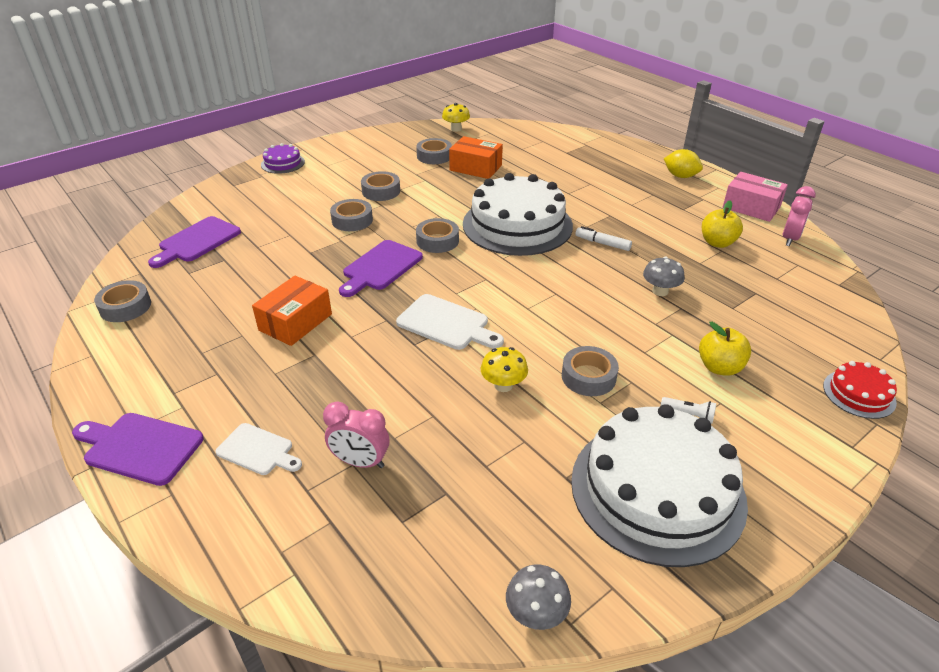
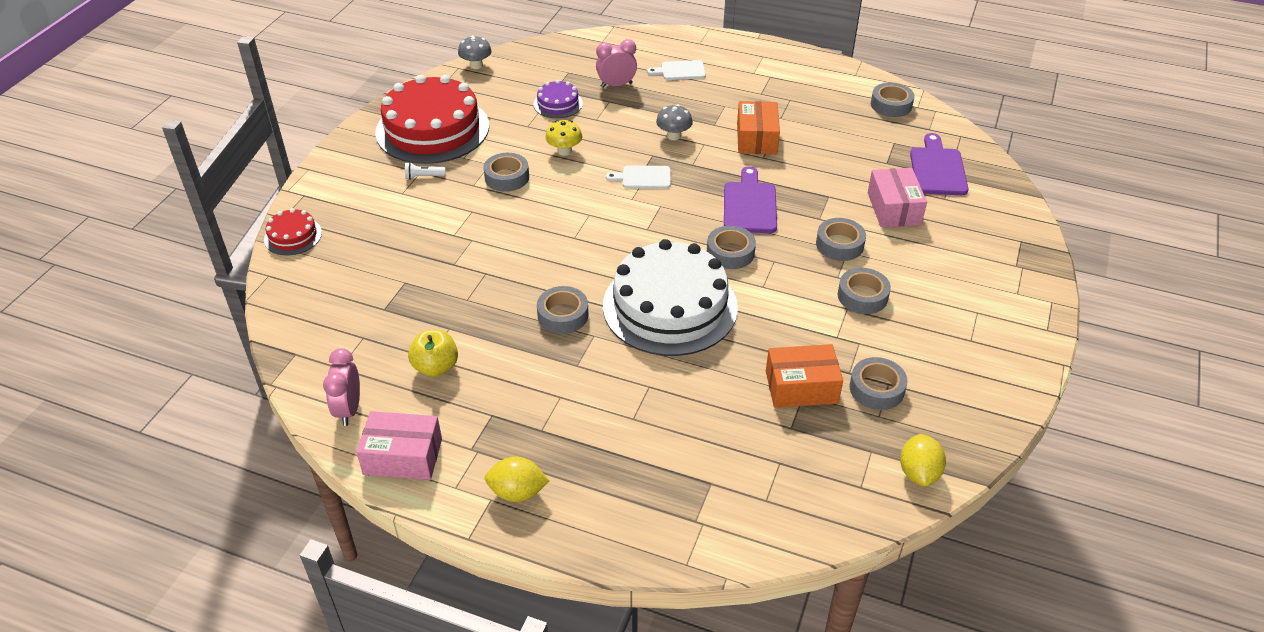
camera: 150 degrees right, 5 degrees up
purple cutting board [72,413,204,486] -> none
purple cake [261,143,305,174] -> purple cake moved to [533,80,583,118]
white cutting board [396,294,504,350] -> white cutting board [606,165,671,189], size x0.67
yellow mushroom [442,103,470,132] -> yellow lemon [900,434,946,486]
white cake [571,404,748,567] -> red cake [375,75,489,164]
white marker [575,226,632,251] -> grey tape [537,286,589,334]
grey mushroom [643,257,684,296] -> grey mushroom moved to [656,104,693,140]
yellow apple [699,322,751,376] -> none
none -> pink box [868,168,927,227]

